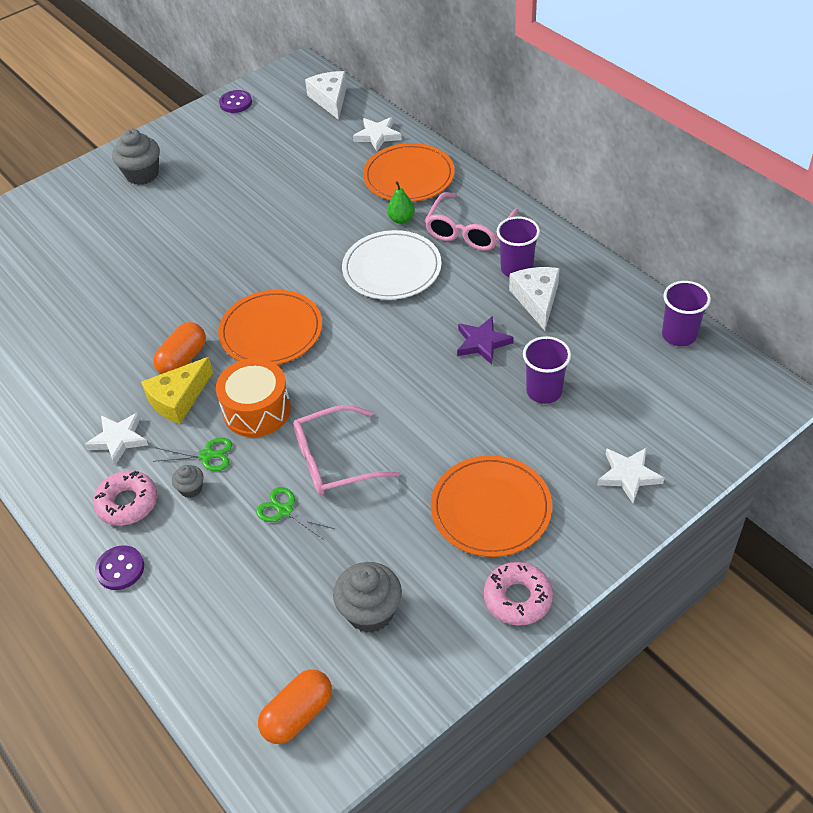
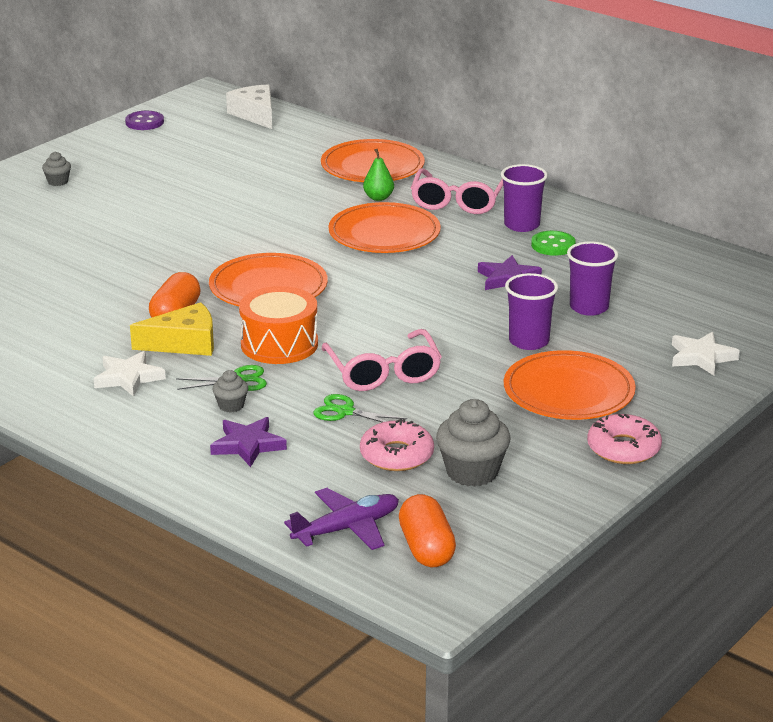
camera: 15 degrees left, 20 degrees down
pink donut [93,470,157,526] -> pink donut moved to [360,419,434,471]
purple button [95,545,144,590] -> none
grey cupcake [112,129,160,185] -> grey cupcake [42,152,71,186], size x0.52
yellow cheese [141,357,213,424] -> yellow cheese turned 135 degrees counterclockwise [130,302,214,356]
orange capsule [258,669,332,744] -> orange capsule turned 45 degrees counterclockwise [399,494,456,567]
pink glasses [293,405,400,495] -> pink glasses turned 75 degrees counterclockwise [322,329,442,391]
white plate [342,230,442,300] -> orange plate [328,202,441,253]
white star [353,117,402,151] -> none
white cheese [509,267,560,331] -> green button [531,231,575,256]
purple cup [662,281,711,346] -> purple cup moved to [505,273,558,350]
none -> purple star [210,417,287,467]
none -> purple plane [284,488,399,550]

